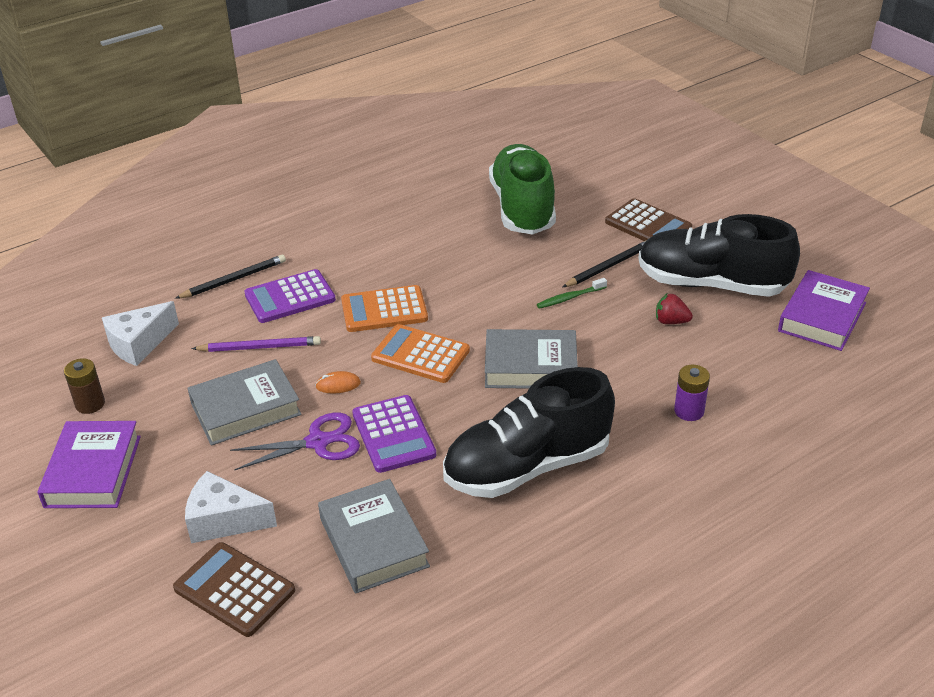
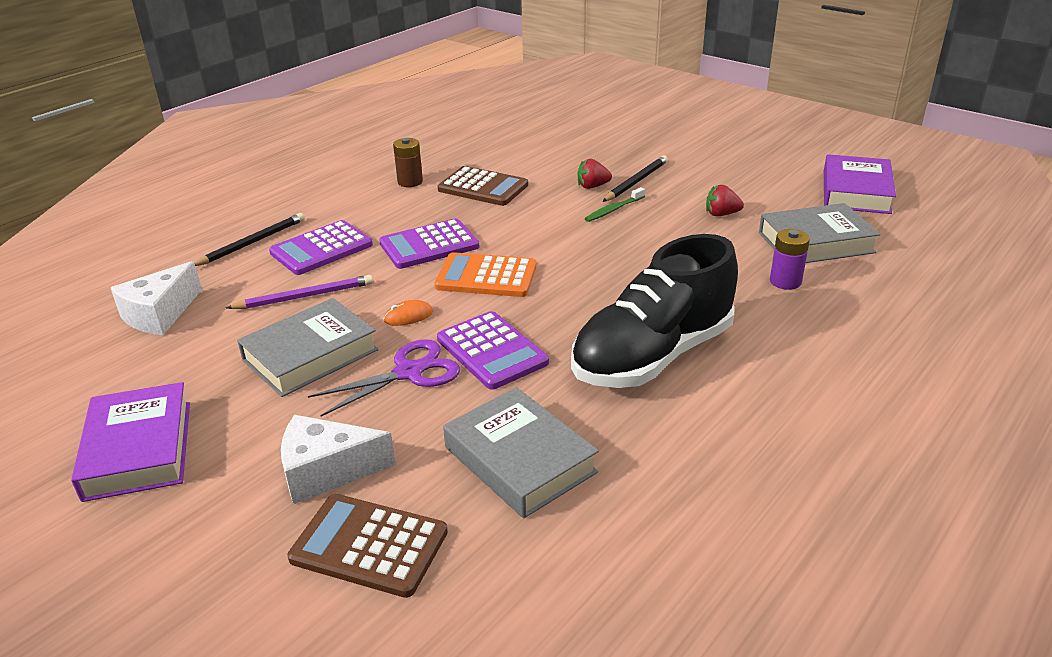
camera: 15 degrees left, 5 degrees down
brown battery [64,358,105,414] -> brown battery moved to [393,138,423,187]
orange calculator [341,285,428,332] -> purple calculator [379,219,479,269]
grey book [485,329,578,389] -> grey book moved to [759,203,880,263]
green shoe [489,144,556,235] -> none
brown calculator [605,198,692,241] -> brown calculator moved to [438,166,528,206]
black shoe [638,214,800,297] -> none
none -> red strawberry [577,159,612,189]

